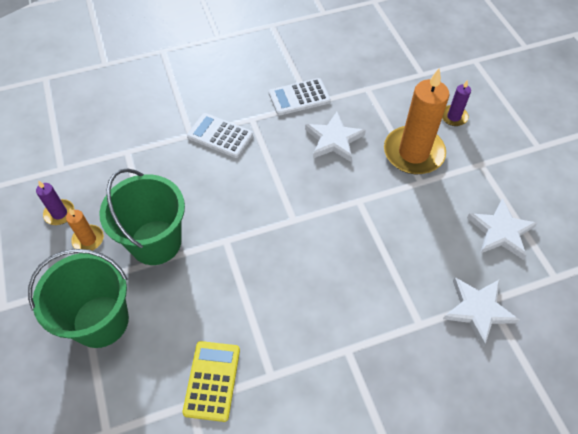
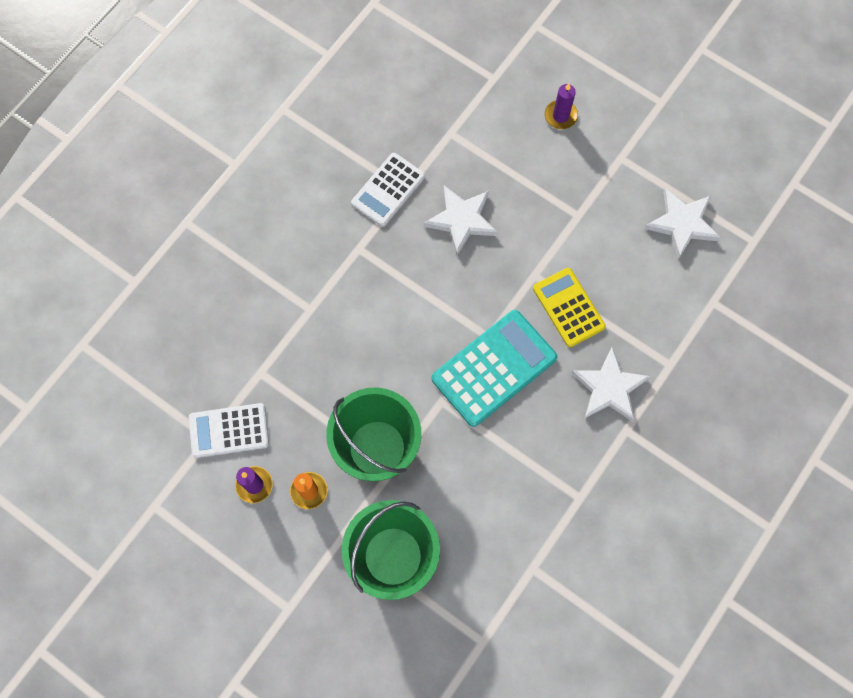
camera: 35 degrees left, 15 degrees up
yellow calculator [182,341,240,422] -> yellow calculator moved to [533,268,606,347]
white calculator [187,113,253,158] -> white calculator moved to [189,403,269,458]
orange candle [384,68,450,174] -> none
white star [443,277,519,347] -> white star moved to [571,347,650,422]
none -> turquoise calculator [432,310,557,427]

